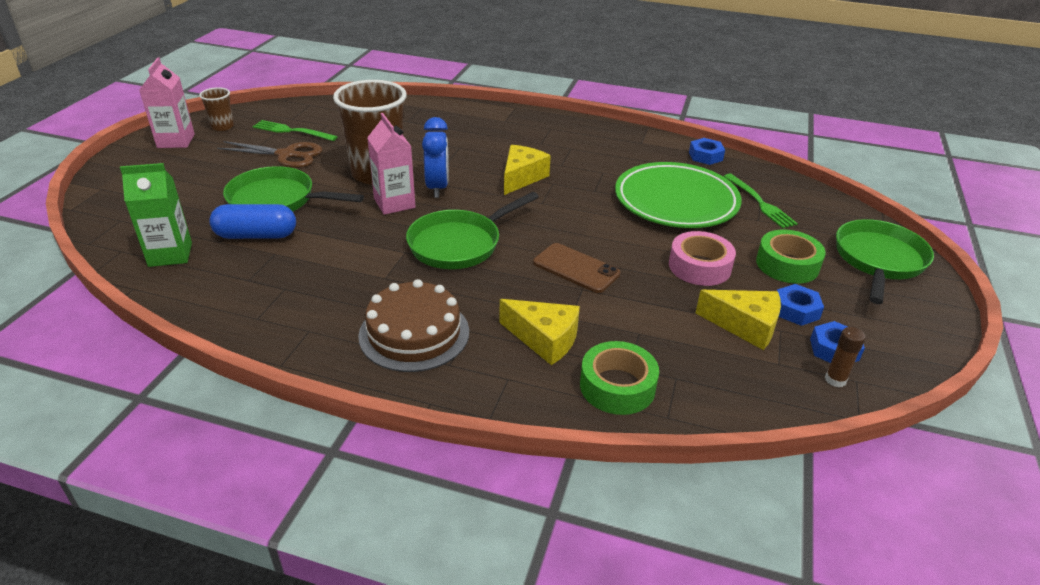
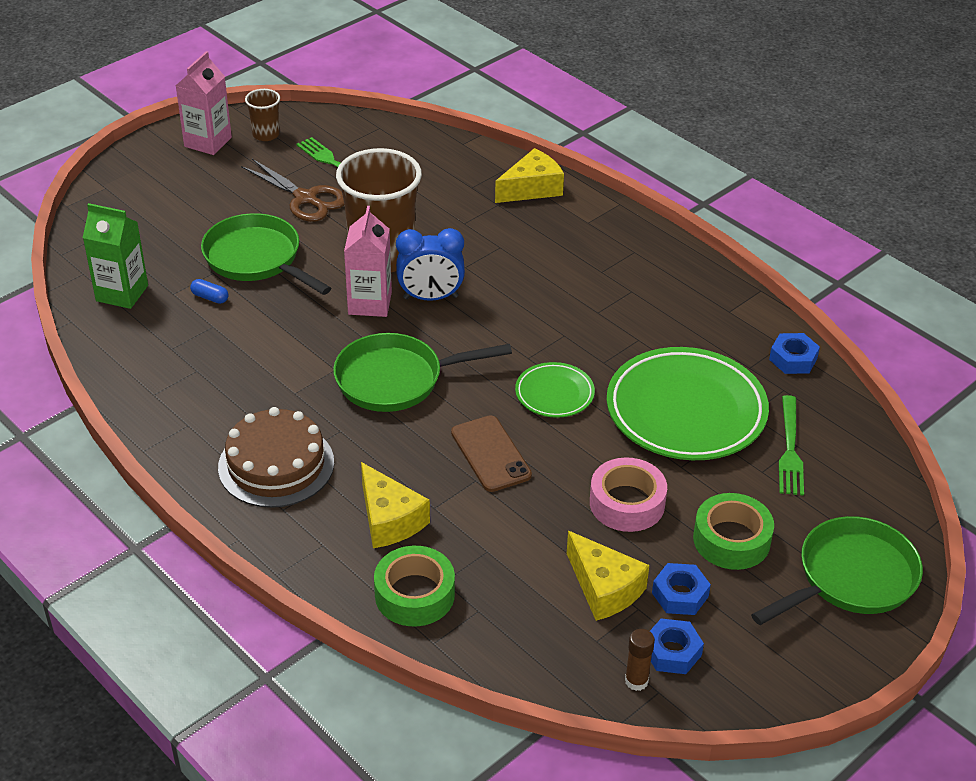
camera: 30 degrees right, 5 degrees up
blue capsule [209,204,296,239] -> blue capsule [190,279,229,304], size x0.46
blue clock [422,117,449,198] -> blue clock turned 60 degrees clockwise [396,228,465,301]
yellow cheese [504,145,551,195] -> yellow cheese moved to [495,148,564,203]
none -> green plate [515,362,595,418]

